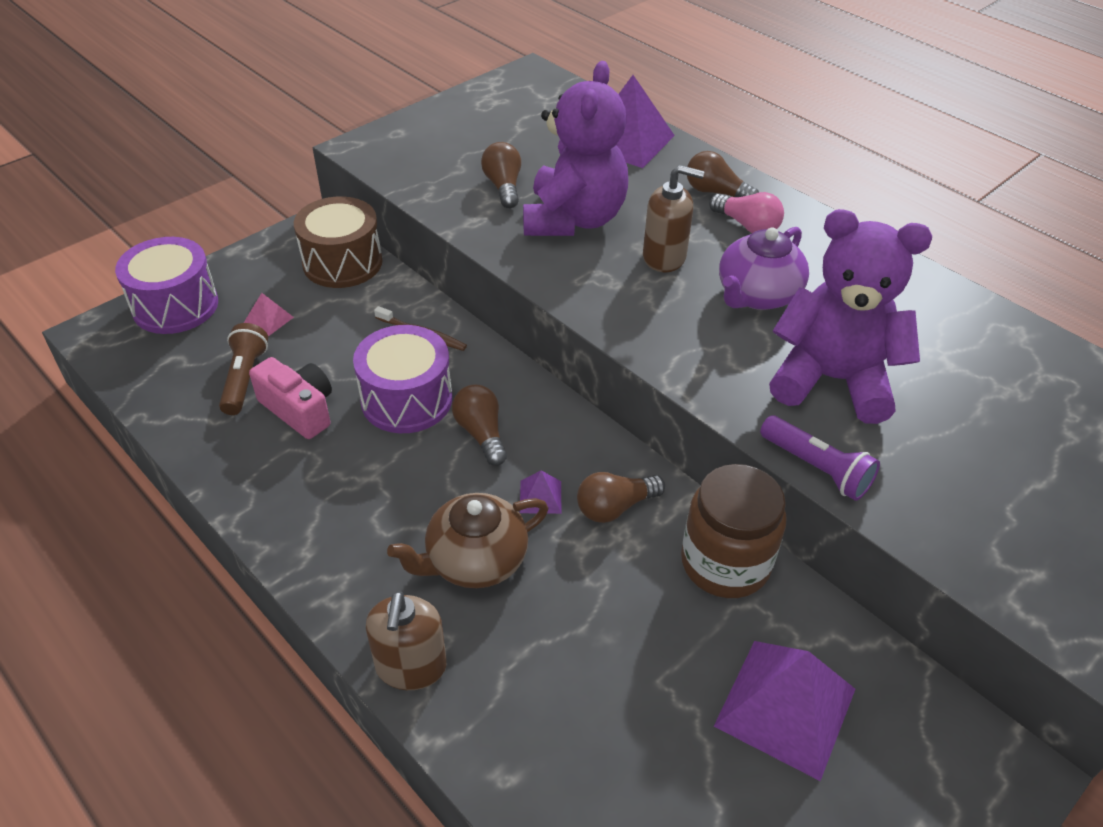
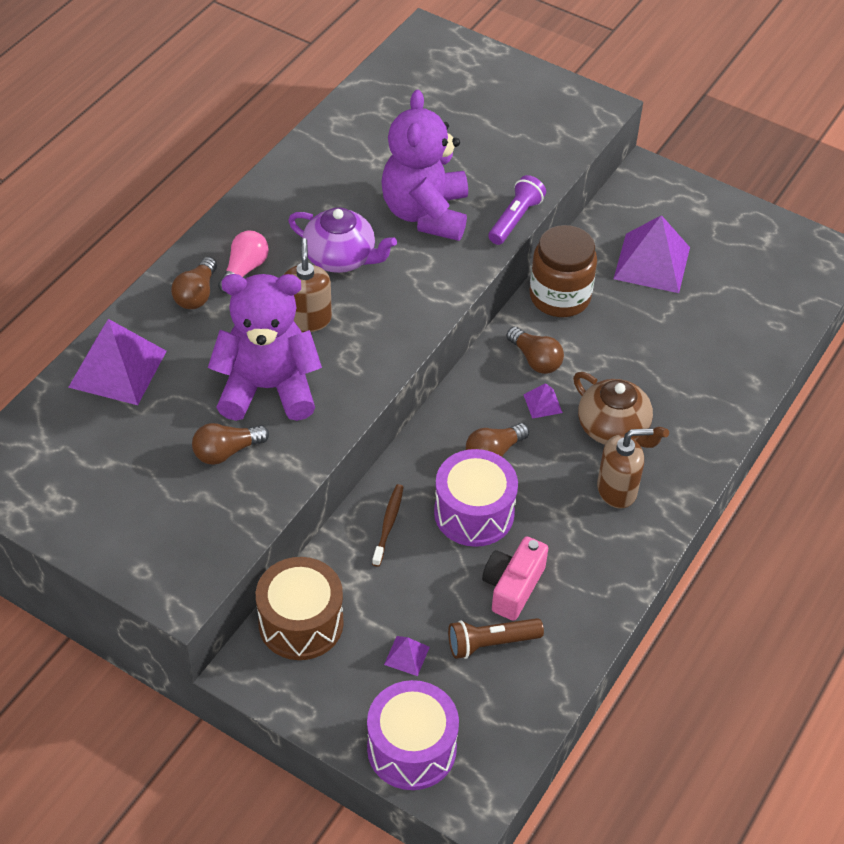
camera: 105 degrees left, 5 degrees up
pink pyramid [244,293,294,336] -> purple pyramid [384,636,430,676]
brown soap dispenser [366,591,447,690] -> brown soap dispenser moved to [597,428,654,508]

